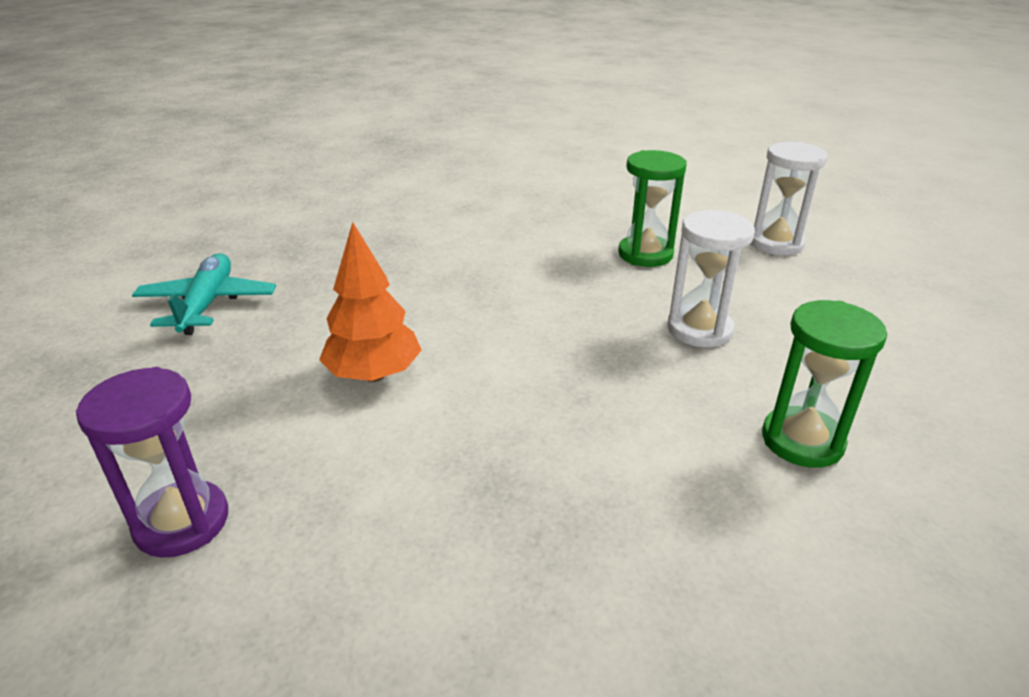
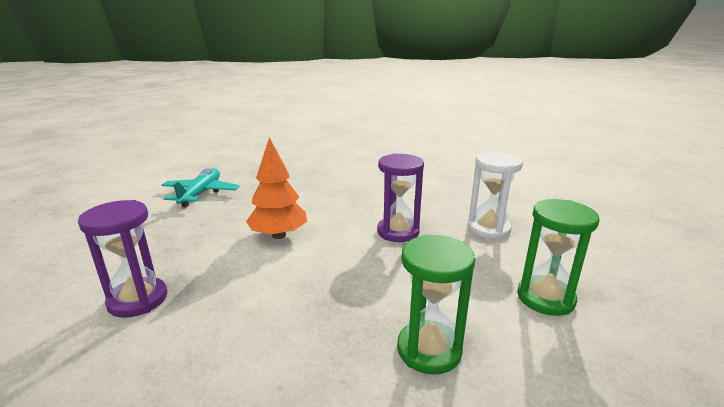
camera: 10 degrees right, 10 degrees down
green hourglass [618,150,687,267] -> green hourglass moved to [397,235,475,375]
white hourglass [751,142,828,255] -> none
none -> purple hourglass [377,154,424,242]

